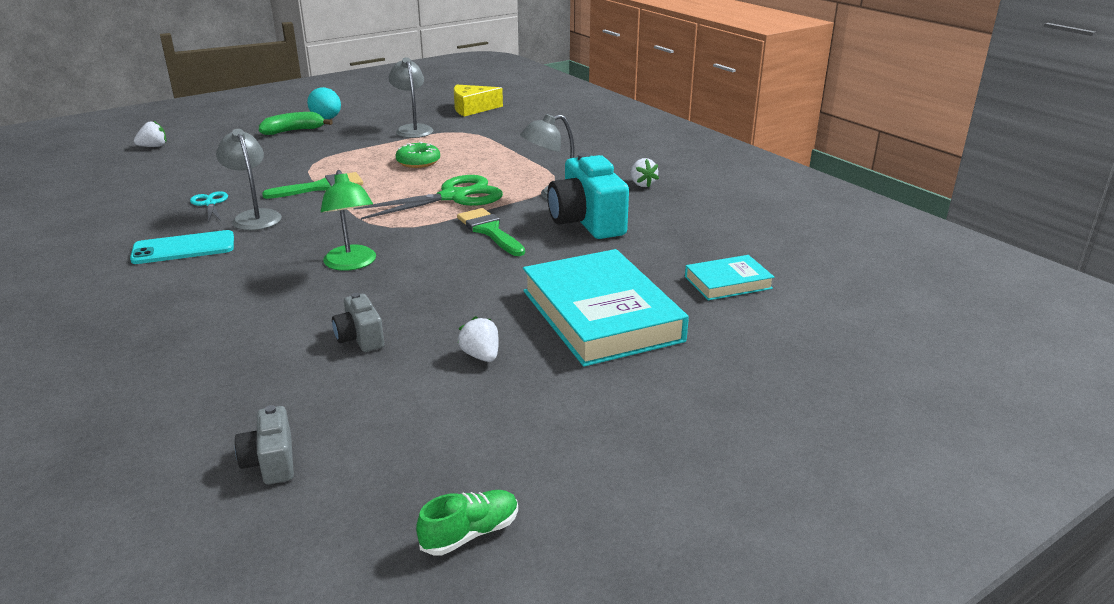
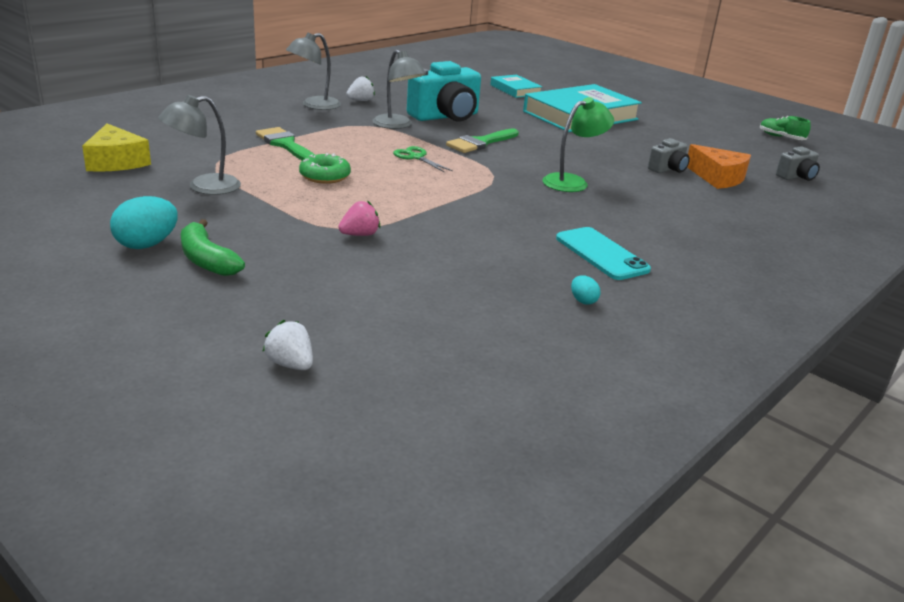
camera: 105 degrees left, 0 degrees up
turquoise scissors [190,191,228,221] -> none
grey lamp [216,129,282,231] -> grey lamp moved to [286,32,341,110]
green brush [262,172,363,199] -> green brush moved to [256,127,315,160]
green scissors [353,175,503,220] -> green scissors [393,146,453,172], size x0.50
white strawberry [458,316,499,362] -> none
none -> pink strawberry [338,200,380,236]
none -> turquoise egg [571,275,601,305]
none -> orange cheese [687,144,751,189]

